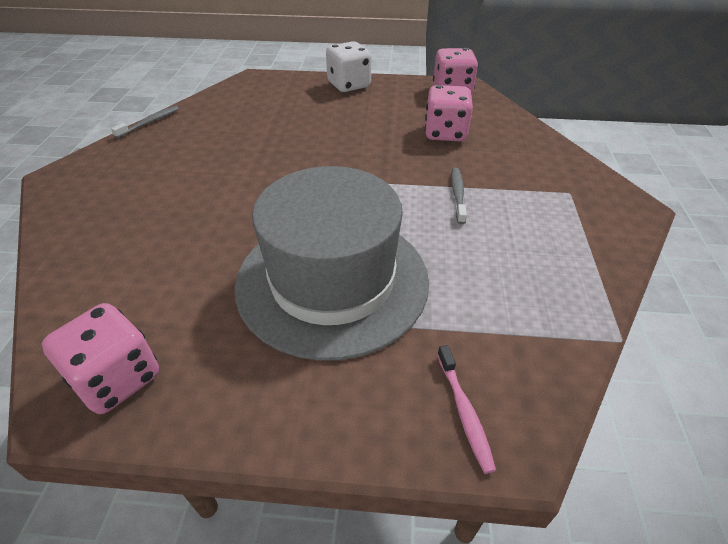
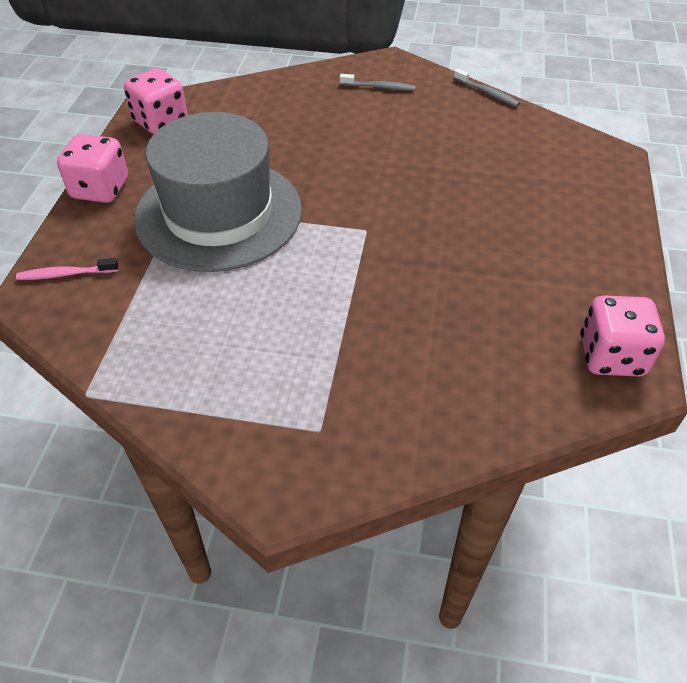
camera: 95 degrees right, 5 degrees up
white dice [326,41,371,92] -> none
pink dice [425,85,473,141] -> pink dice moved to [57,134,128,203]
grey toothbrush [451,168,467,224] -> grey toothbrush moved to [340,74,416,91]

